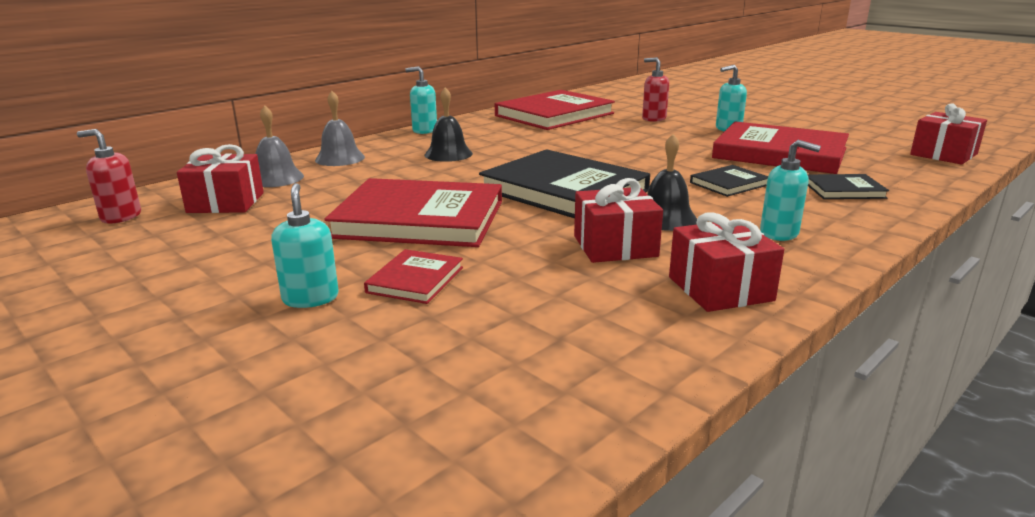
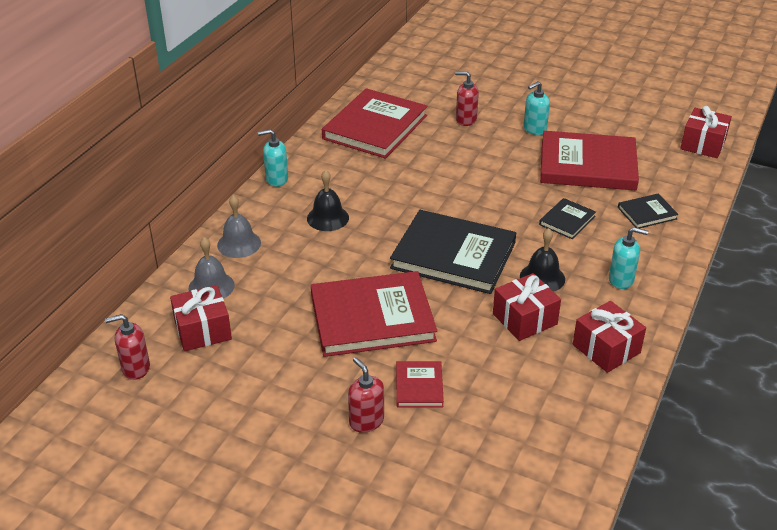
camera: 20 degrees left, 15 degrees up
turquoise soap dispenser [271,183,339,308] -> red soap dispenser [348,357,384,433]

